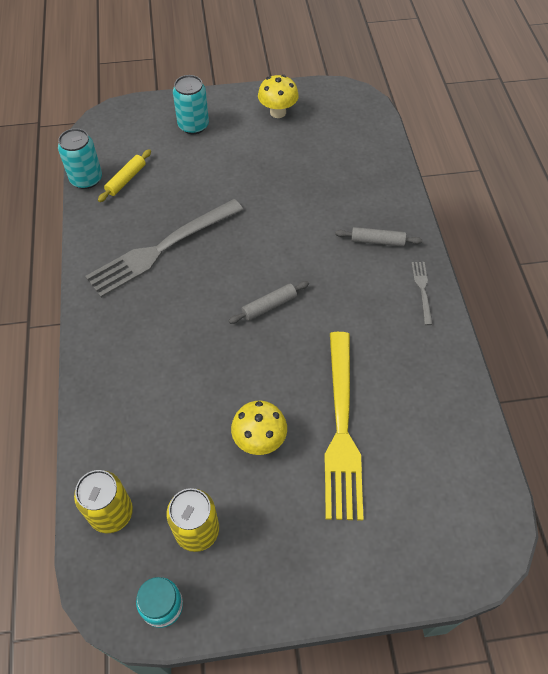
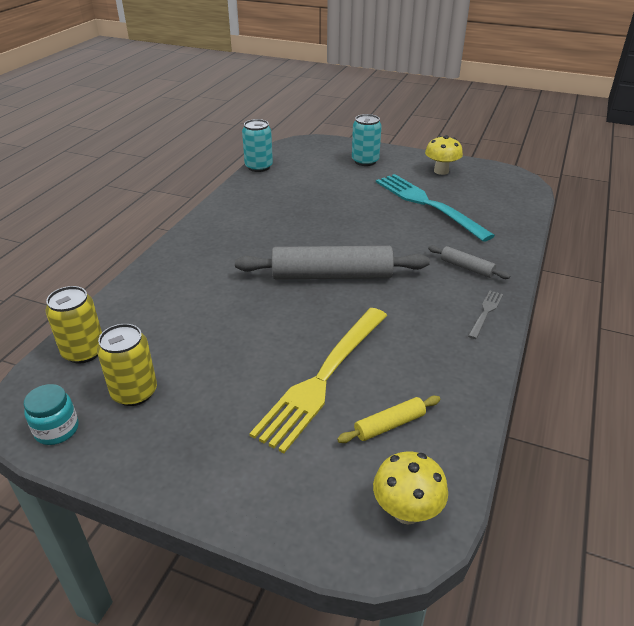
camera: 30 degrees right, 20 degrees down
grey fork [85,199,243,298] -> none
yellow rolling pin [98,149,151,202] -> yellow rolling pin moved to [337,396,440,443]
grey rolling pin [228,281,309,324] -> grey rolling pin [235,246,430,280], size x2.14
yellow mushroom [231,401,287,455] -> yellow mushroom moved to [373,451,448,525]
none -> turquoise fork [376,174,495,242]

